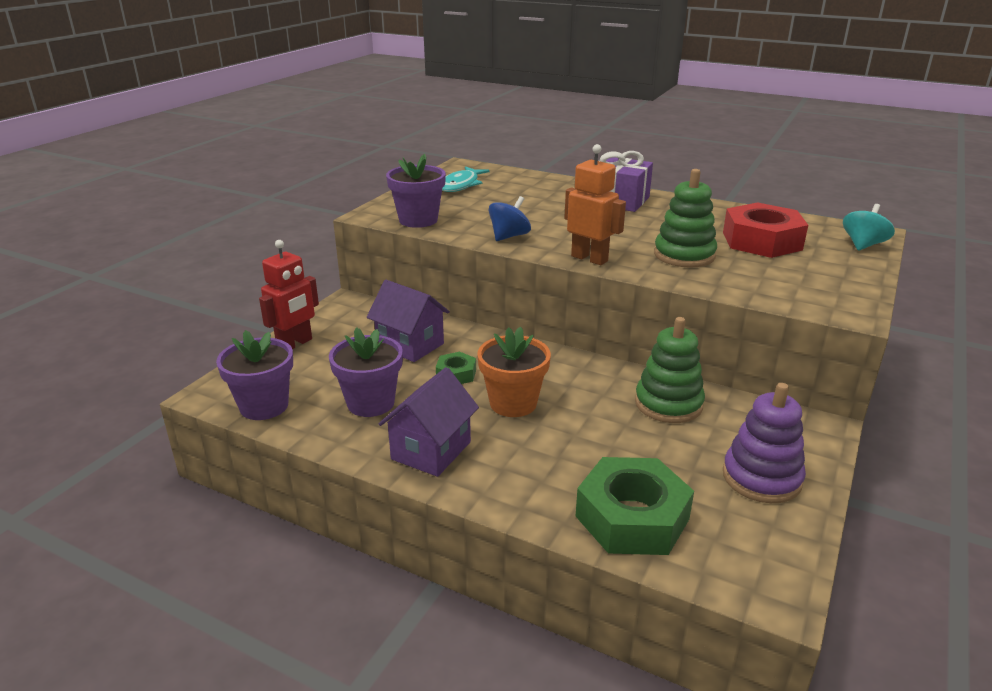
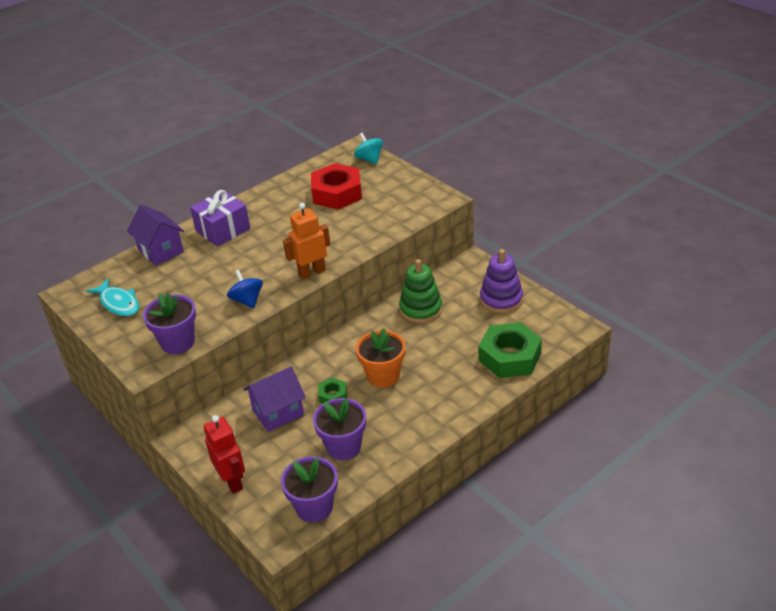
camera: 65 degrees left, 10 degrees up
purple house [378,367,479,477] -> purple house moved to [127,205,184,266]
green stacking toy [654,169,717,267] -> none

